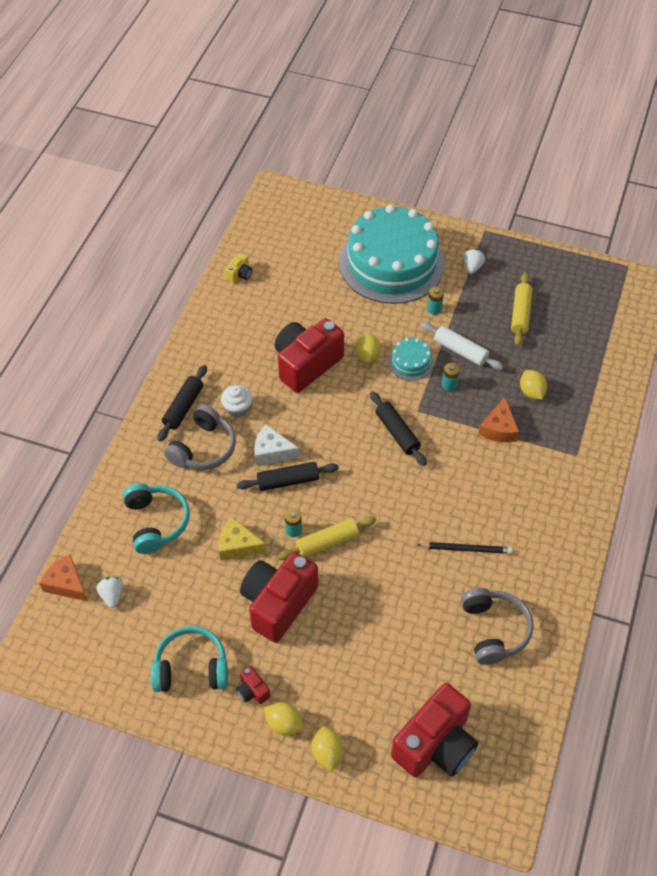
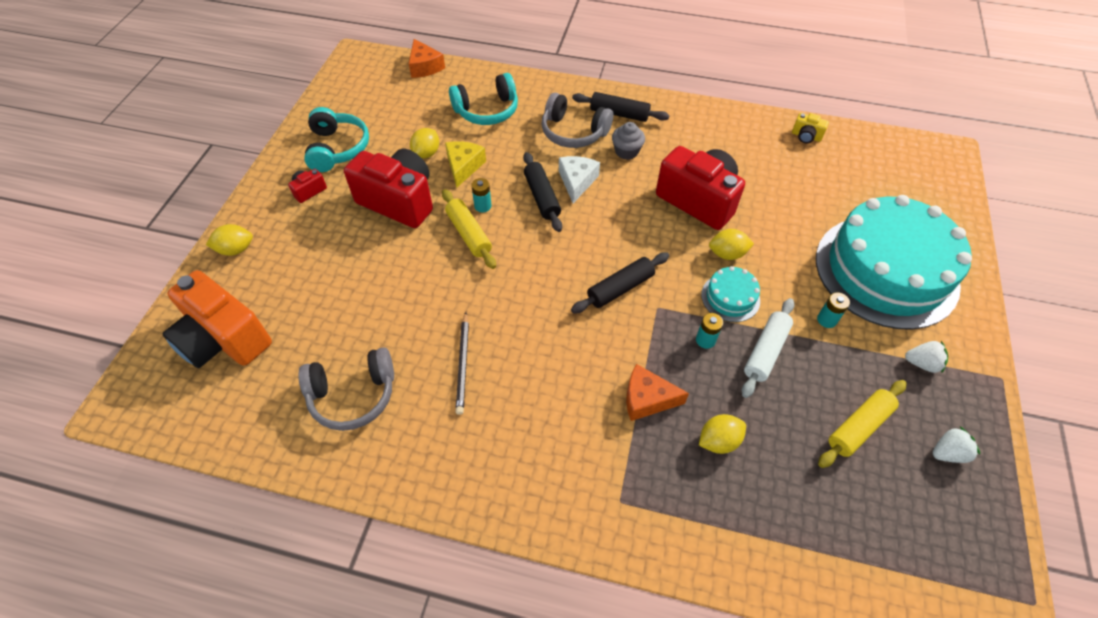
camera: 85 degrees right, 0 degrees up
orange cheese [39,554,88,601] -> orange cheese turned 120 degrees clockwise [409,39,445,78]
white strawberry [96,577,123,608] -> white strawberry moved to [933,427,980,463]
white cupcake [221,385,253,417] -> grey cupcake [612,122,645,160]
yellow lemon [264,702,303,736] -> yellow lemon moved to [410,128,439,159]
red camera [391,683,478,777] -> orange camera [162,270,272,368]
yellow rolling pin [511,273,532,346] -> yellow rolling pin turned 45 degrees counterclockwise [818,380,907,468]

